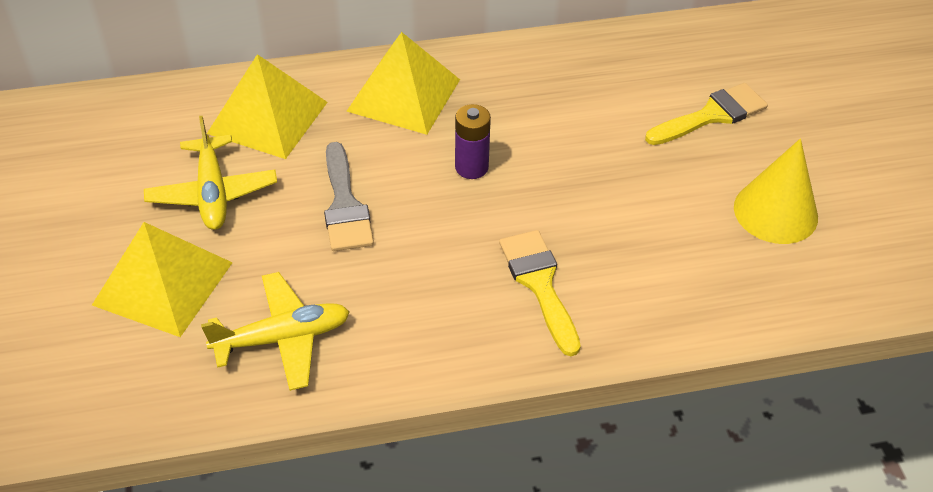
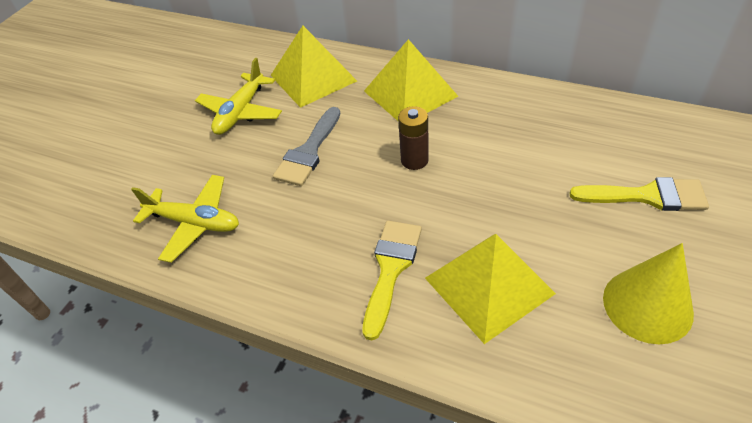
camera: 40 degrees right, 0 degrees up
yellow pyramid [92,222,233,337] -> yellow pyramid moved to [425,234,556,344]
purple battery [455,104,491,179] -> brown battery [398,106,429,170]

